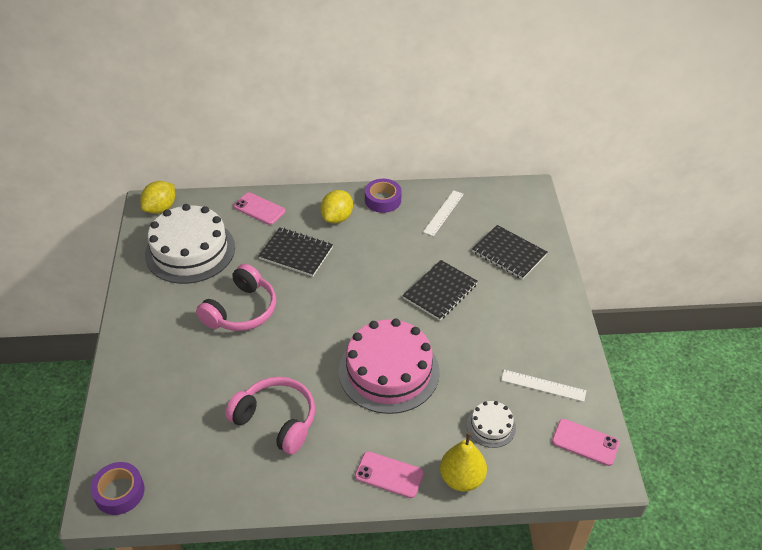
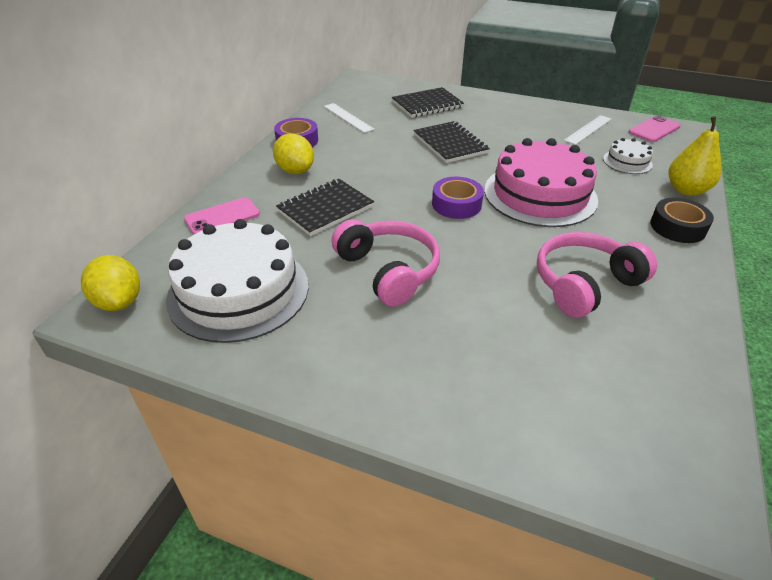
camera: 65 degrees left, 5 degrees down
purple tape [90,462,144,515] -> purple tape moved to [432,177,484,219]
pink phone [355,451,424,498] -> black tape [650,198,714,243]

